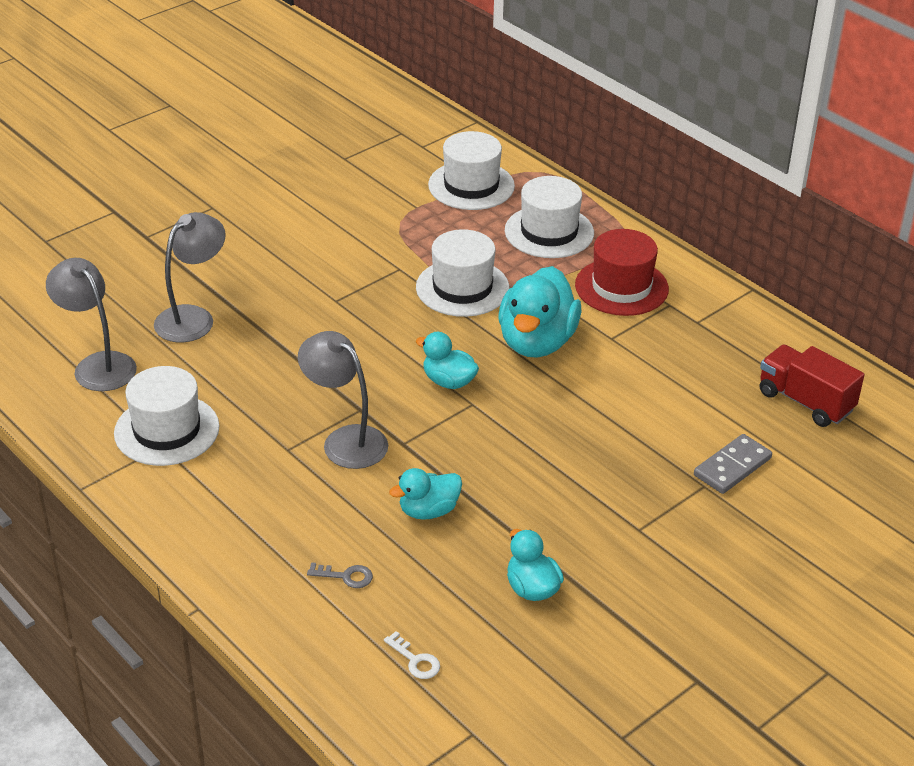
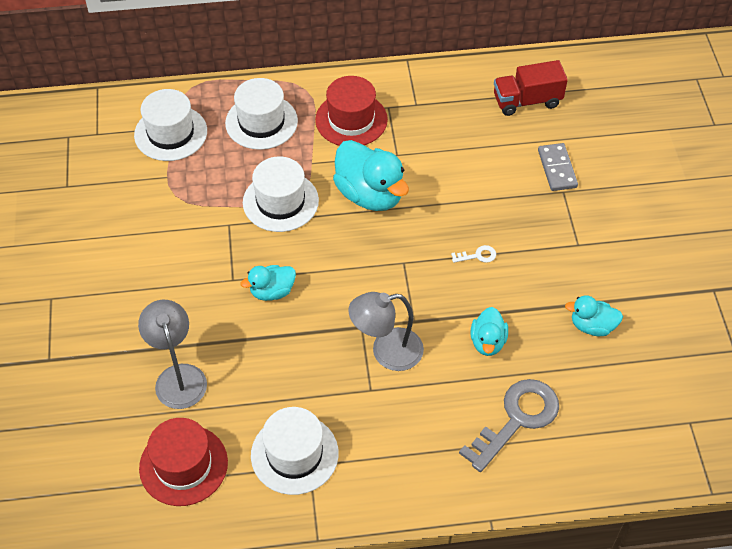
camera: 55 degrees left, 15 degrees up
grey lamp [46,258,137,391] -> red hat [139,418,228,506]
grey key [307,562,373,588] -> grey key [459,379,559,472], size x2.44
white key [384,631,440,679] -> white key moved to [451,245,496,263]
turquoise duck [416,332,479,389] -> turquoise duck moved to [241,265,296,301]

